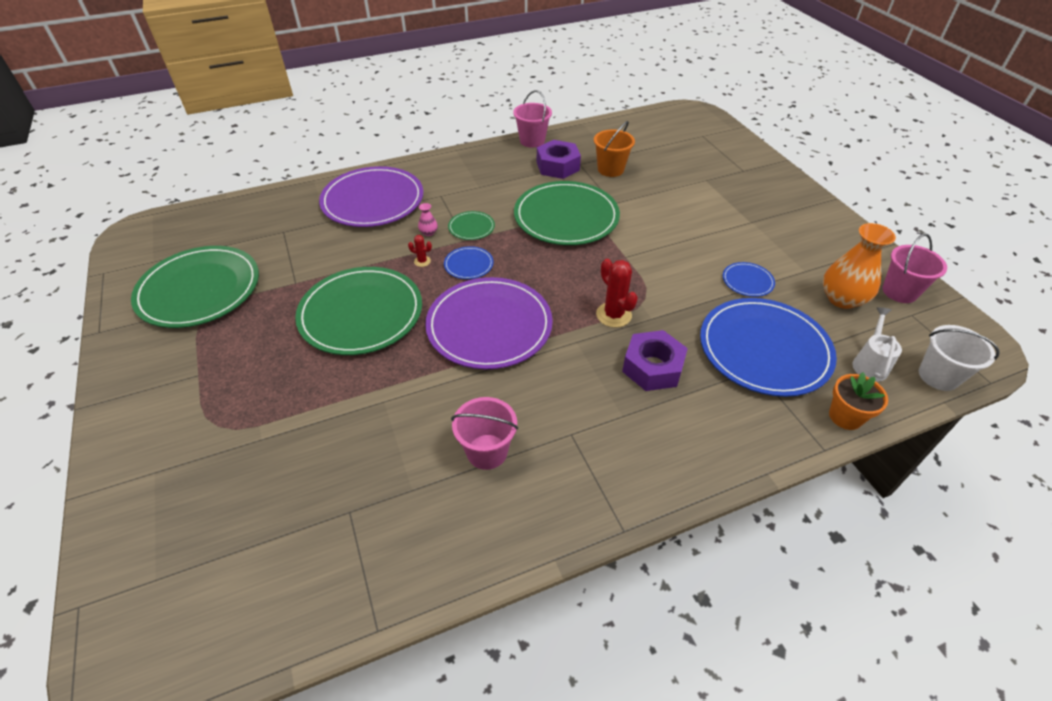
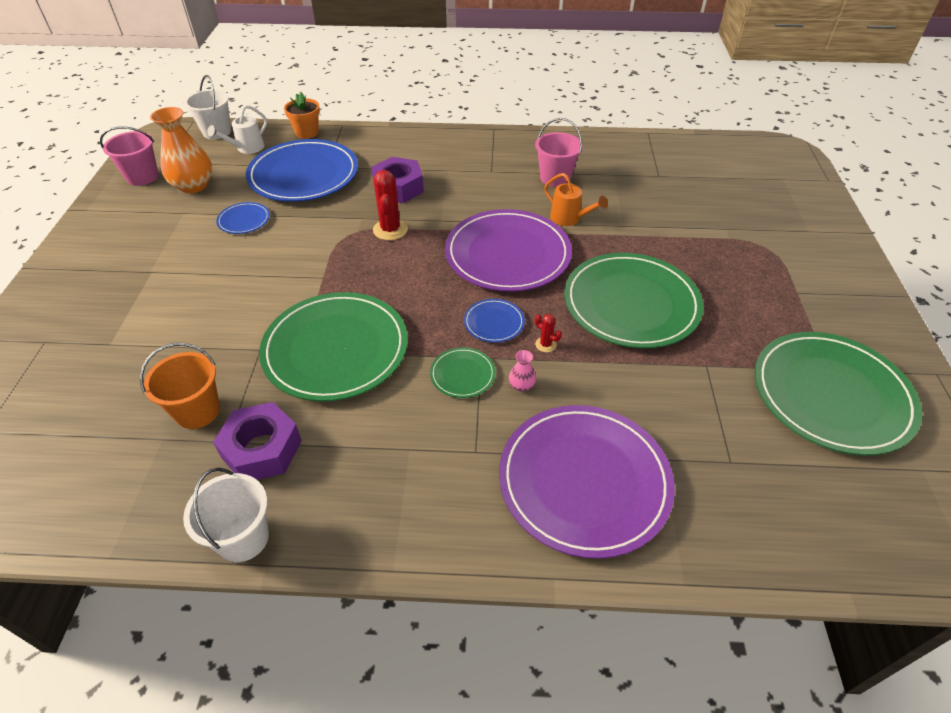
camera: 155 degrees left, 0 degrees up
pink bucket [513,90,552,148] -> white bucket [183,468,269,562]
none -> orange watering can [544,173,608,226]

